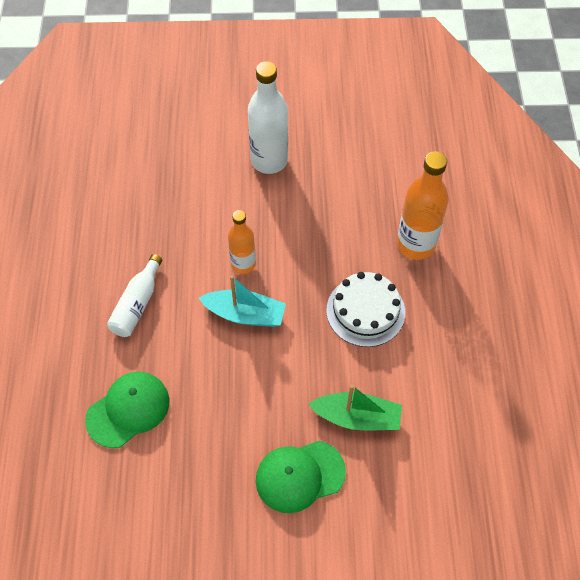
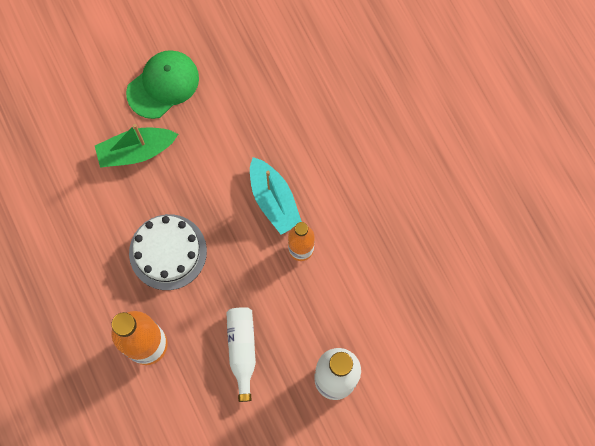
camera: 155 degrees right, 15 degrees up
green cap [85,372,169,448] -> none
white bottle [107,254,162,337] -> white bottle moved to [226,307,256,402]
turquoise boat [199,275,286,327] -> turquoise boat turned 105 degrees counterclockwise [250,157,302,234]

